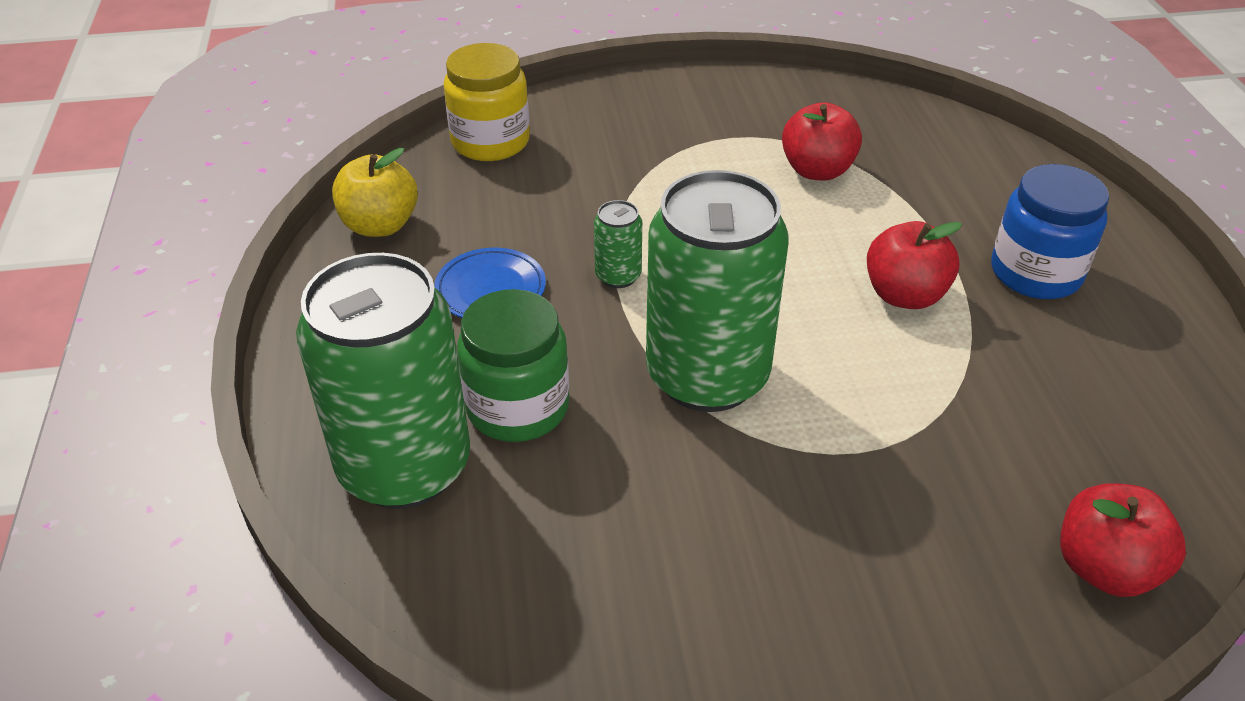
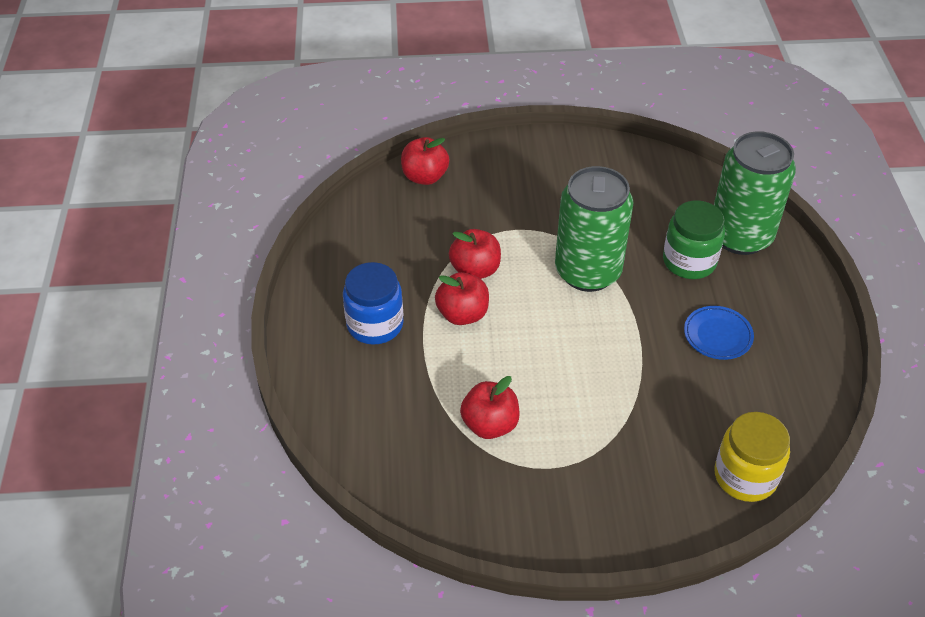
camera: 175 degrees left, 5 degrees up
yellow apple [332,148,418,237] -> none
green can [594,200,642,288] -> none
none -> red apple [449,229,501,279]

